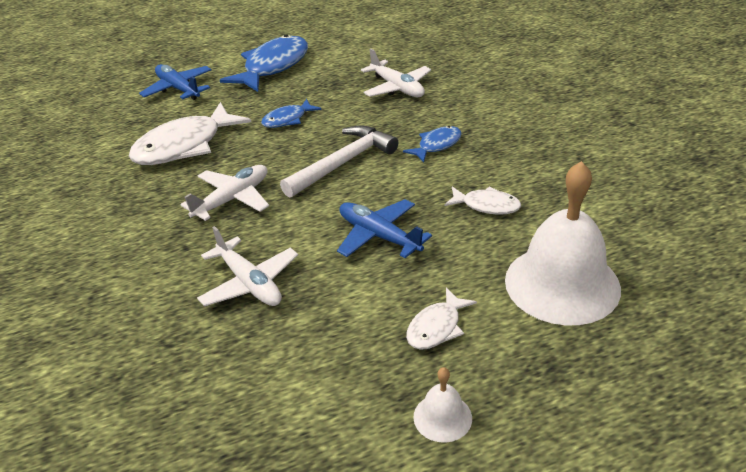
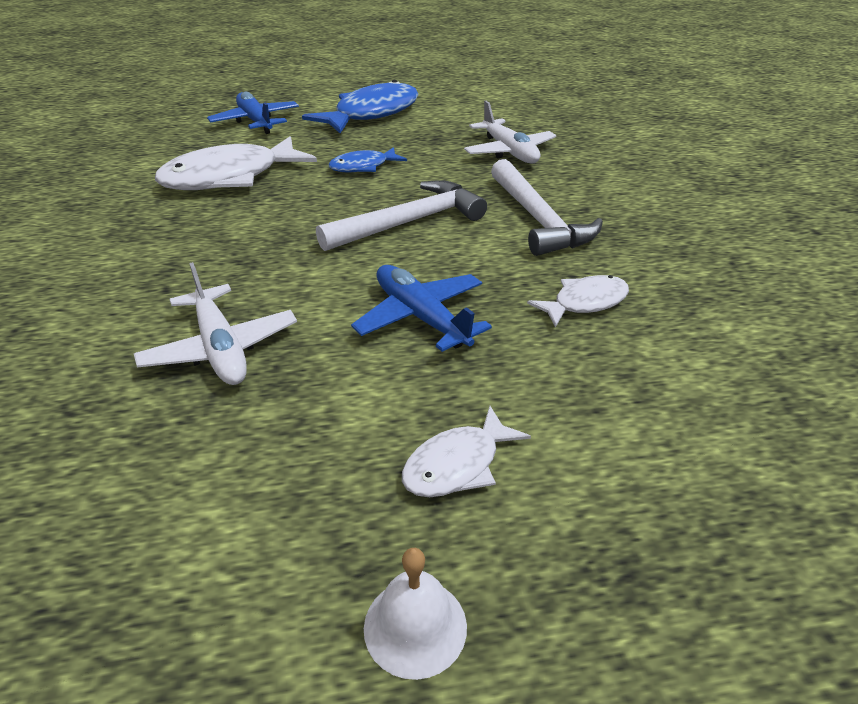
camera: 10 degrees right, 0 degrees up
white plane [180,165,269,221] -> none
blue fish [403,126,462,163] -> white hammer [491,159,603,256]
white fish [444,186,521,215] -> white fish turned 60 degrees counterclockwise [527,275,629,327]
white bell [505,161,621,325] -> none

